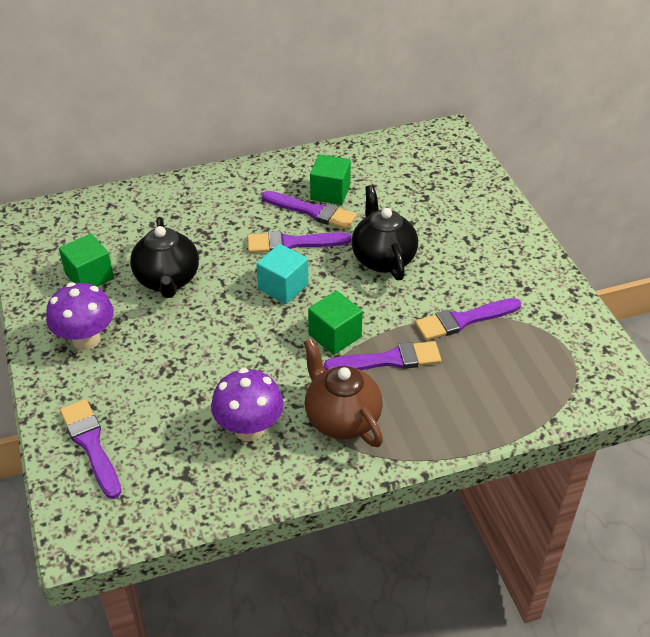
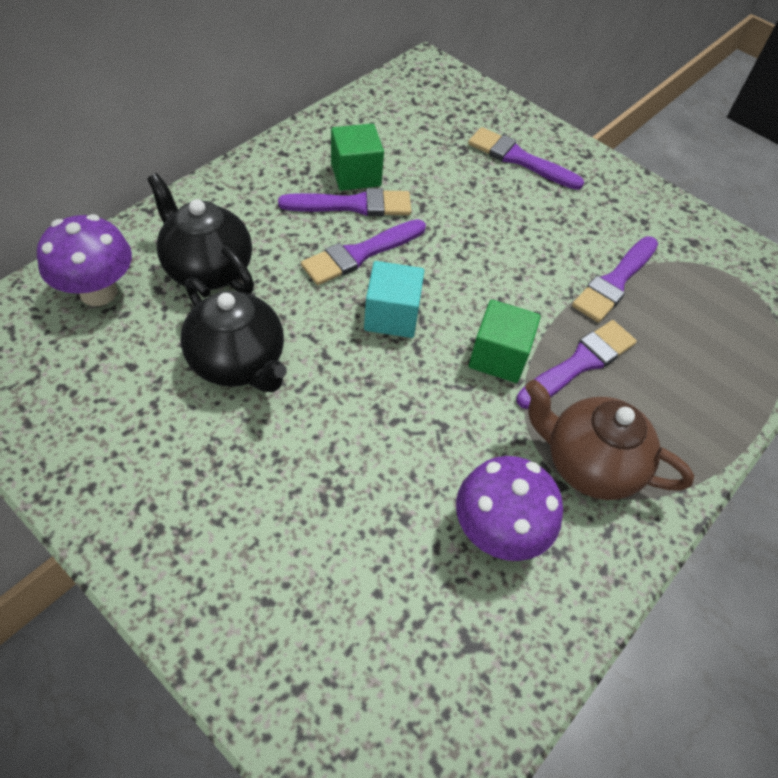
camera: 35 degrees left, 10 degrees up
purple mushroom [46,282,114,350] -> purple mushroom moved to [37,214,132,306]
green cube [59,234,114,286] -> none
purple brush [60,399,122,499] -> purple brush moved to [468,127,584,190]
black teapot [352,185,418,280] -> black teapot moved to [147,173,254,294]

